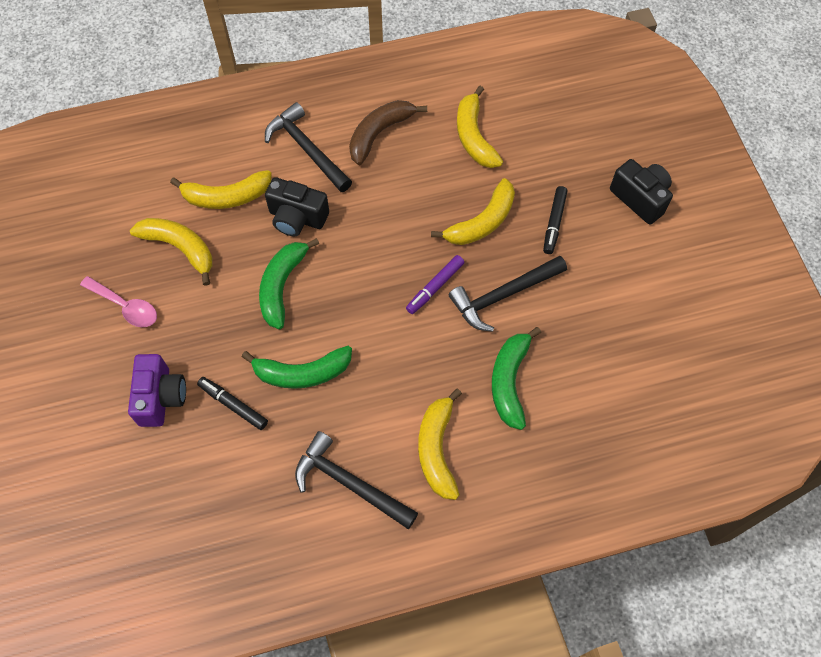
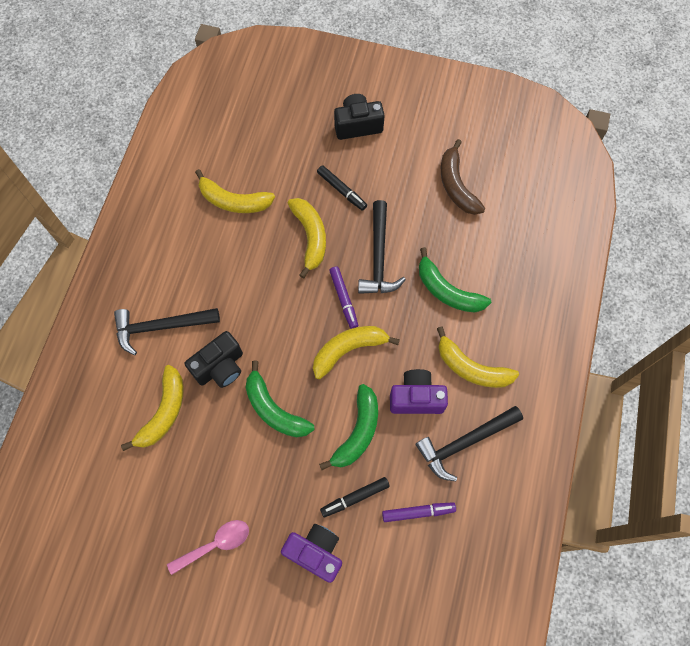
camera: 60 degrees left, 5 degrees up
yellow banana [130,218,213,286] -> yellow banana moved to [313,326,400,379]
brown banana [349,100,427,165] -> brown banana moved to [441,139,485,215]
none -> purple marker [382,502,456,522]
none -> purple camera [390,369,448,414]

